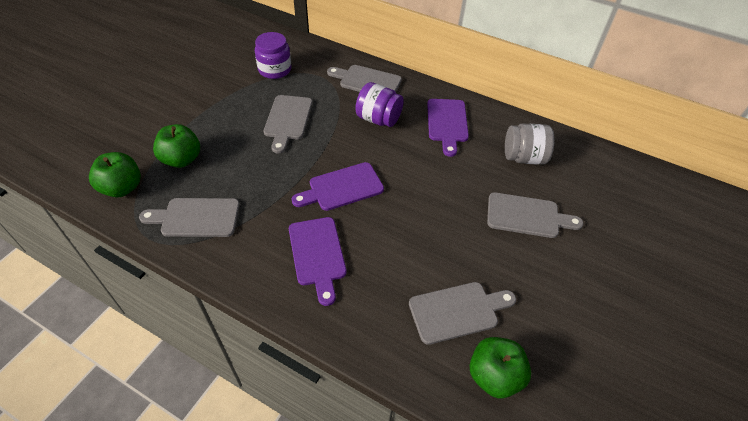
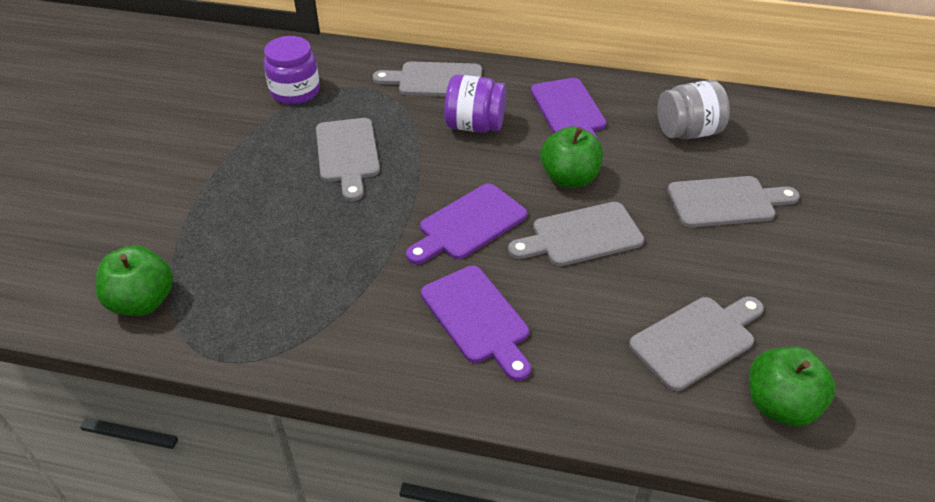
camera: 15 degrees left, 5 degrees down
grey cutting board [139,198,240,237] -> grey cutting board moved to [508,202,644,266]
green apple [153,124,200,168] -> green apple moved to [540,126,603,188]

